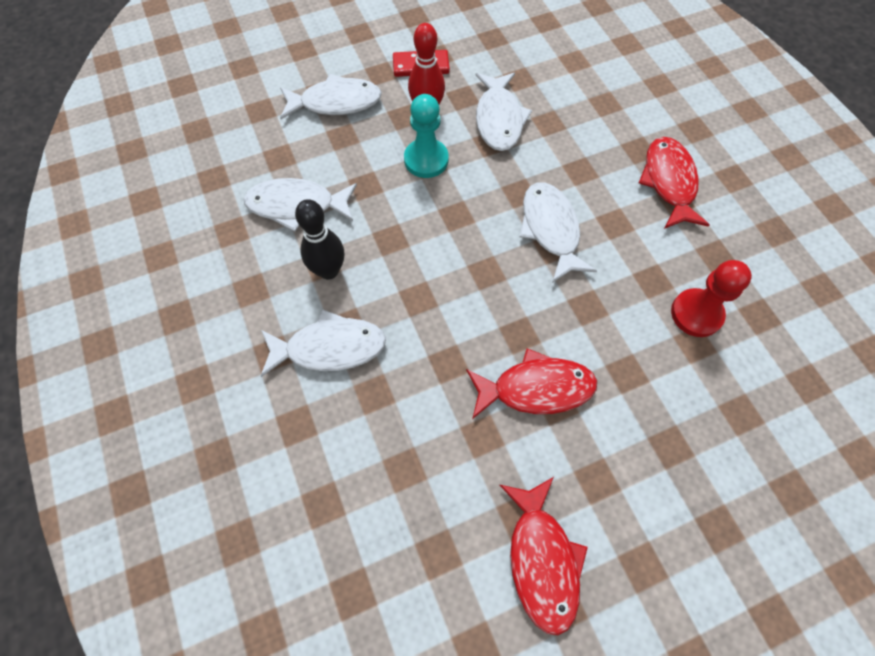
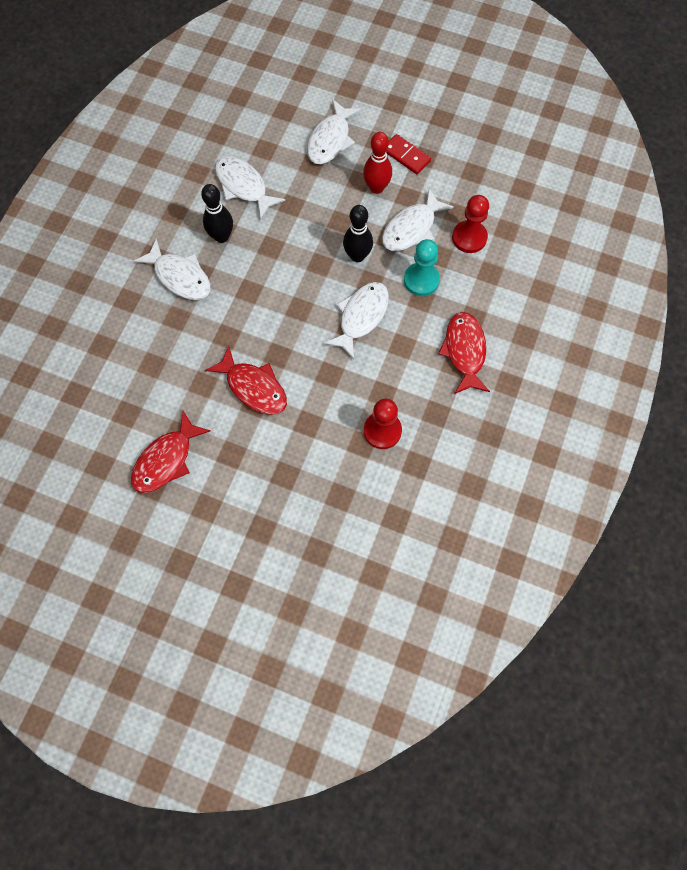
camera: 45 degrees right, 5 degrees up
white fish [280,74,382,119] -> white fish turned 75 degrees clockwise [307,99,361,164]
turquoise pawn [404,94,449,178] -> turquoise pawn moved to [404,239,440,296]
red fish [639,137,710,229] -> red fish turned 45 degrees counterclockwise [438,312,490,394]
none -> black bowling pin [343,205,373,262]
none -> red pawn [452,195,489,253]

